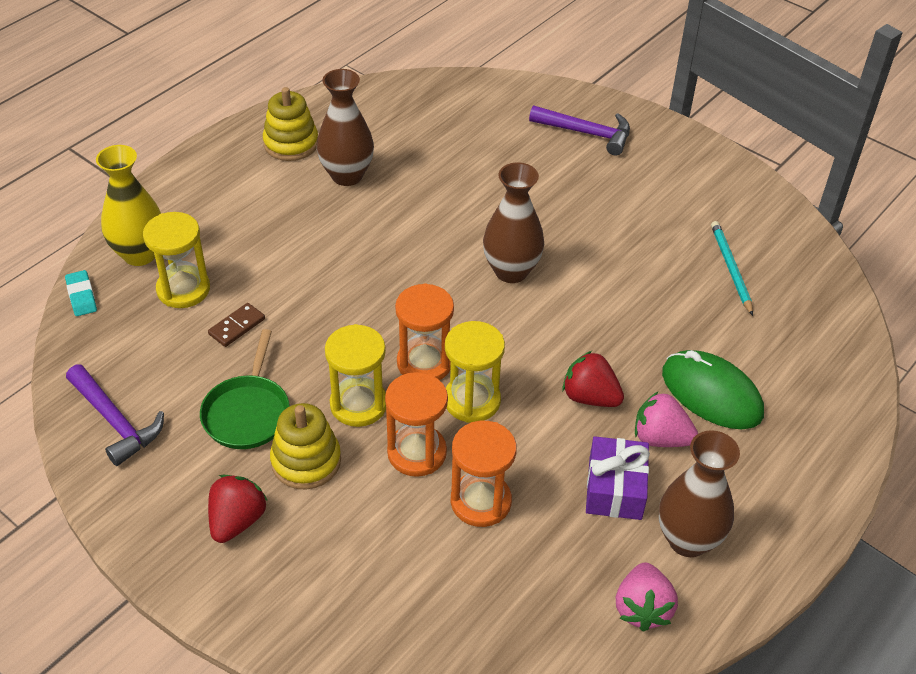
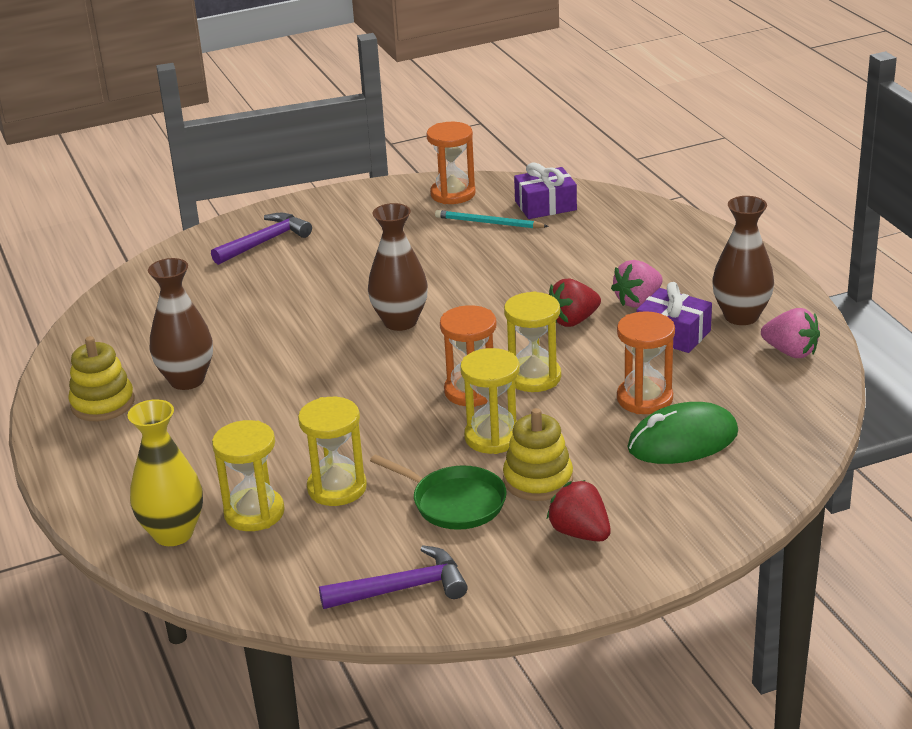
camera: 60 degrees left, 15 degrees down
turquoise eraser [65,270,97,316] -> none
brown domino [208,303,265,347] -> yellow hourglass [298,397,367,506]
orange hourglass [385,372,448,477] -> orange hourglass moved to [427,122,476,204]
green mouse [662,350,764,429] -> green mouse moved to [627,402,738,464]
none -> purple gift [514,163,577,219]

